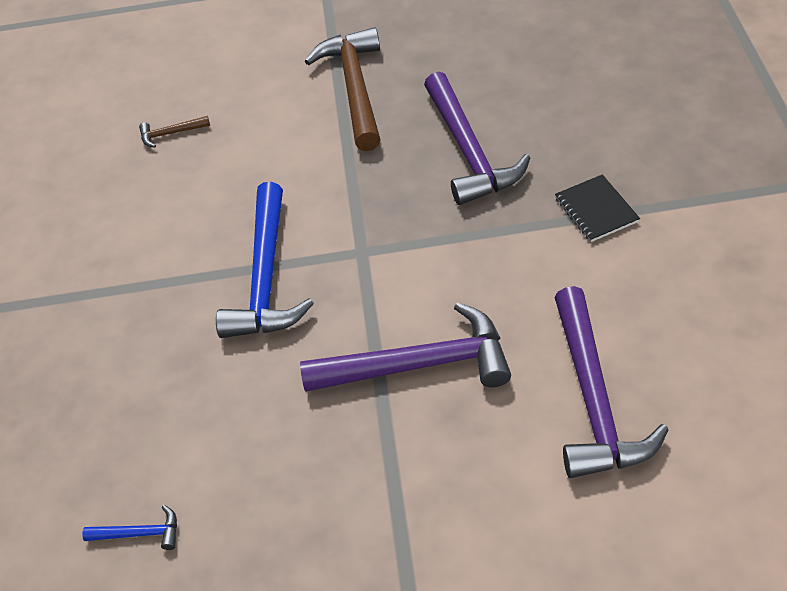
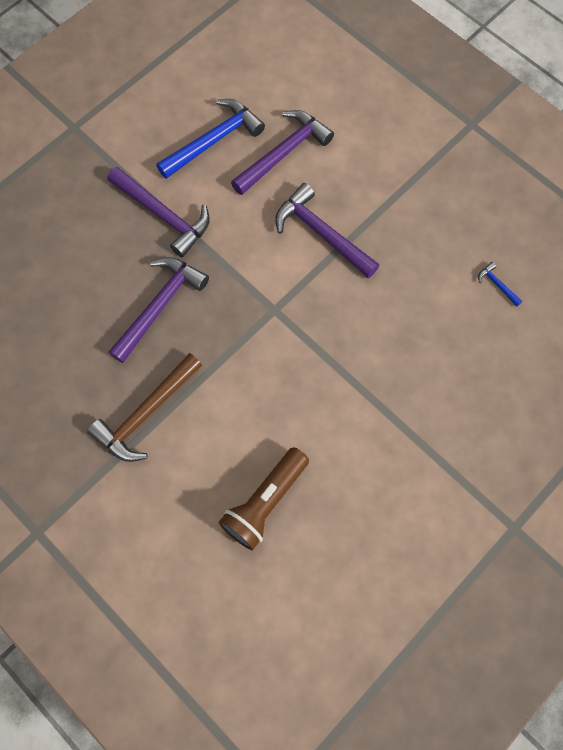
camera: 135 degrees left, 20 degrees up
brown hammer [139,116,210,148] -> brown flashlight [218,447,309,550]
blue hammer [216,182,314,338] -> blue hammer moved to [156,99,265,179]
black notebook [555,174,640,242] -> purple hammer [108,167,210,257]

